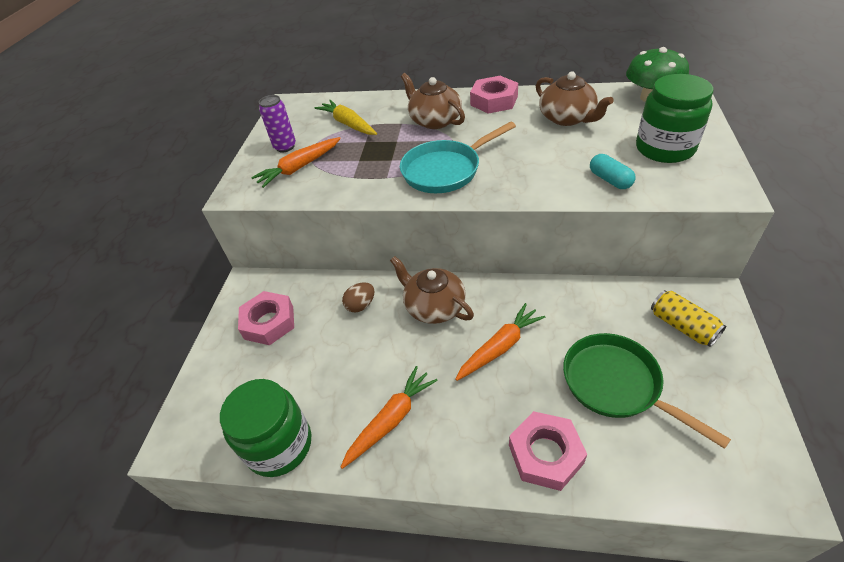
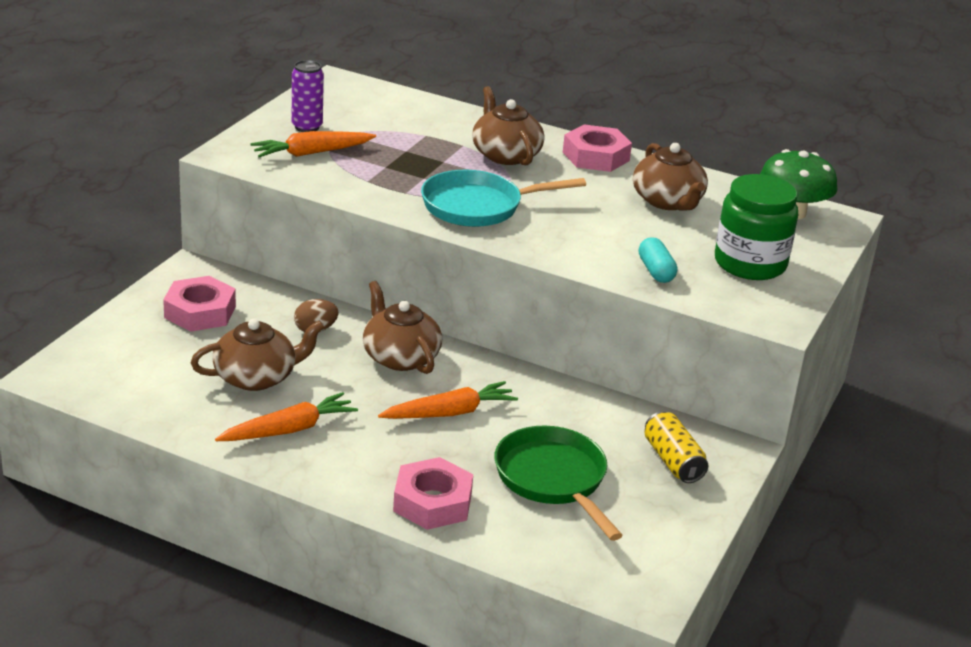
camera: 10 degrees right, 15 degrees down
green jar [220,379,311,477] -> none
yellow carrot [315,100,377,135] -> none
none -> brown teapot [191,318,324,391]

